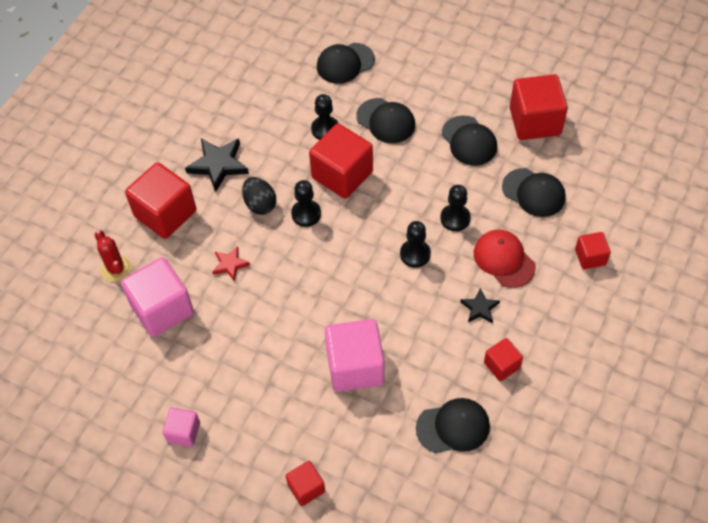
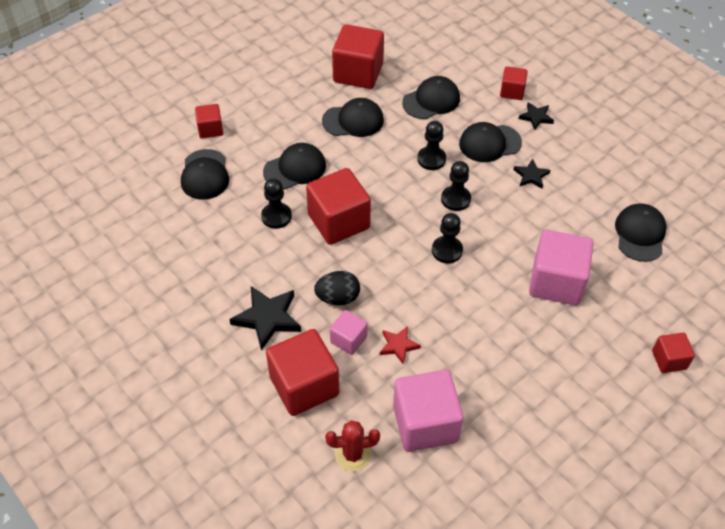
camera: 70 degrees left, 5 degrees down
pink cube [162,408,200,447] -> pink cube moved to [330,310,368,355]
black pawn [291,180,321,227] -> black pawn moved to [432,213,463,263]
red cap [474,230,536,288] -> black cap [459,122,522,162]
red cube [484,338,523,381] -> red cube moved to [195,104,223,139]
none -> black star [519,102,554,130]

